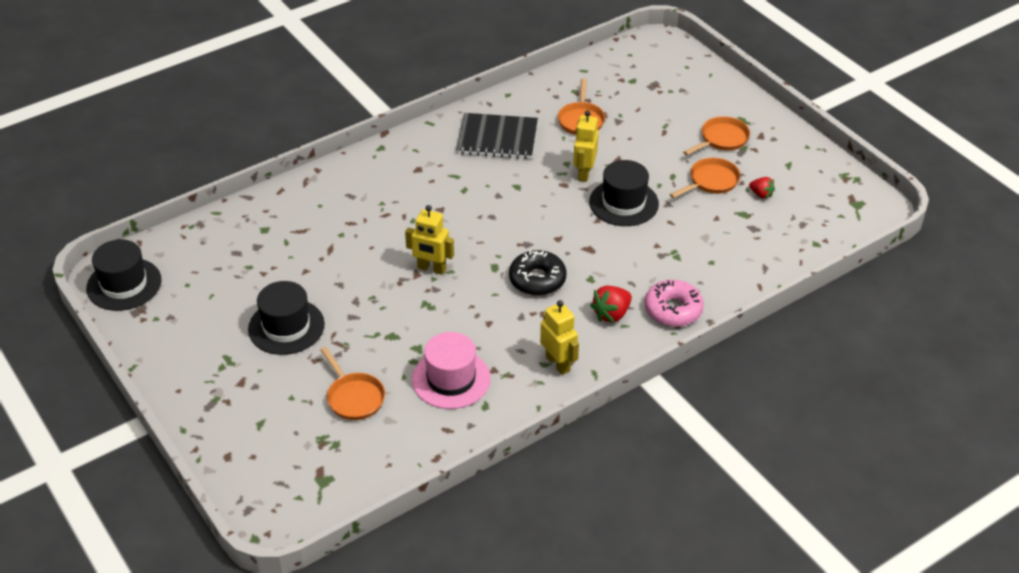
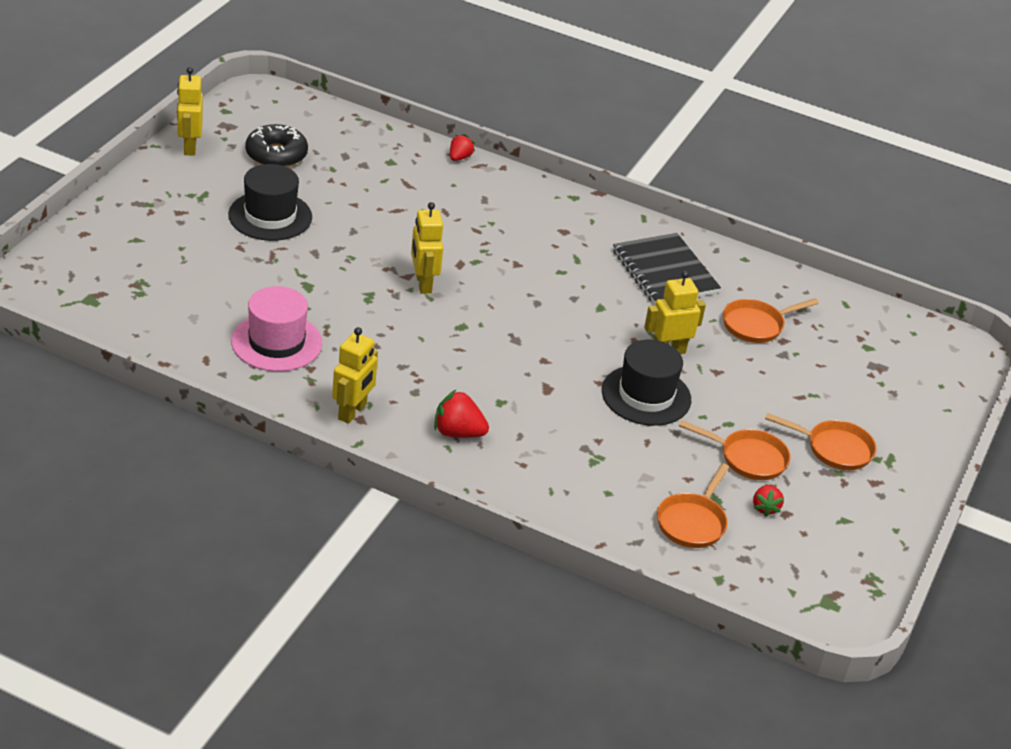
camera: 55 degrees right, 5 degrees down
black hat [86,239,161,311] -> none
orange pan [320,347,385,420] -> orange pan moved to [657,463,729,548]
black donut [509,250,567,296] -> black donut moved to [245,124,308,167]
pink donut [645,280,704,327] -> none
none -> yellow robot [177,67,203,156]
none -> red strawberry [450,134,475,161]

